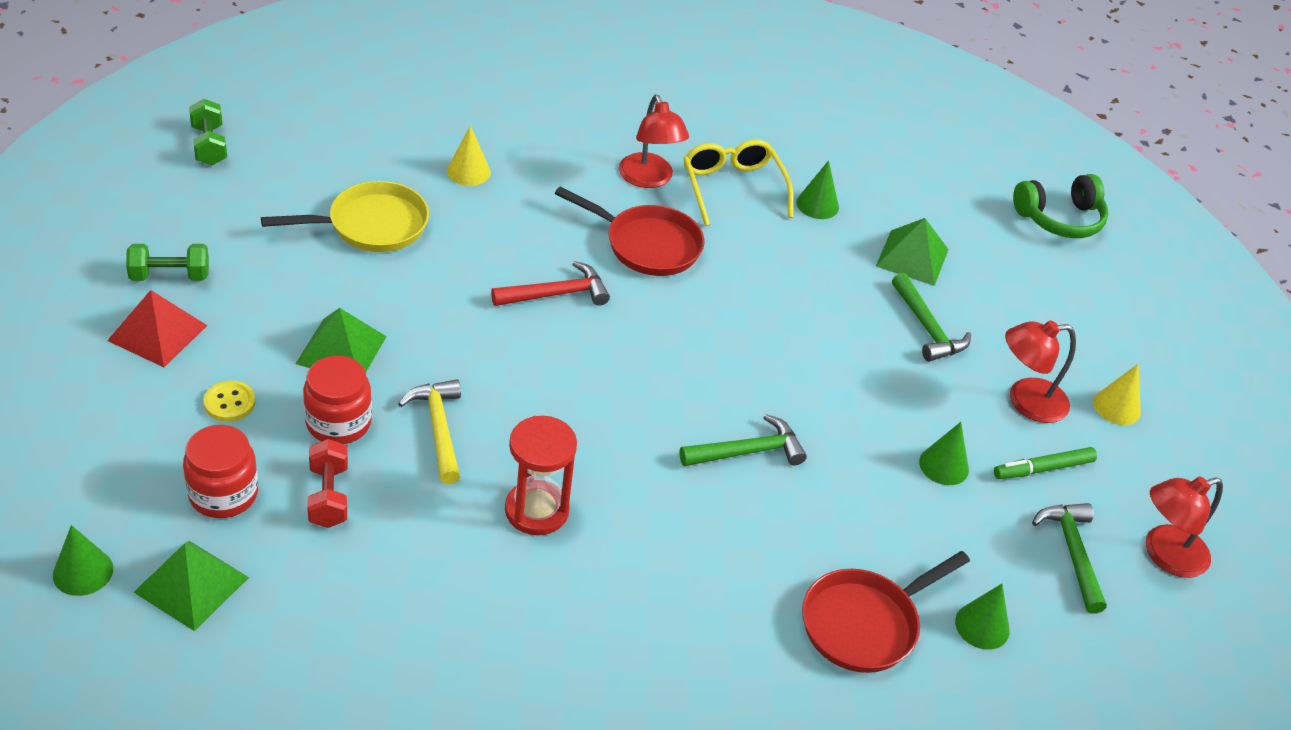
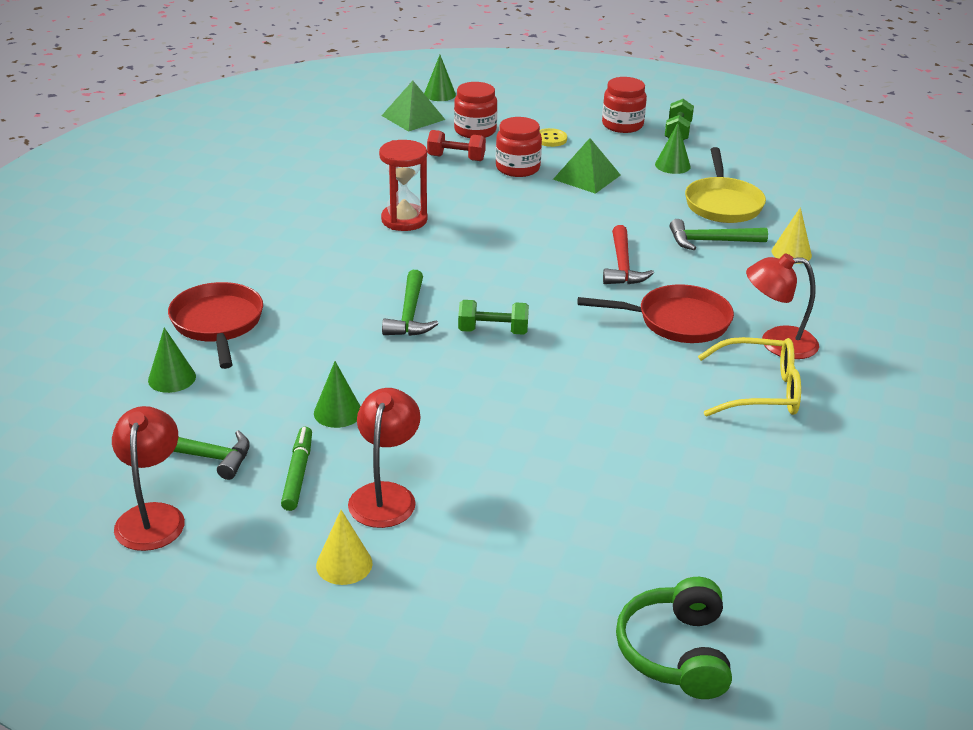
camera: 115 degrees right, 10 degrees down
red pyramid [107,290,208,367] -> red jar [602,77,647,133]
green dumbbell [189,99,227,166] -> green dumbbell moved to [458,300,529,335]
yellow hammer [398,379,461,484] -> none
red pan [555,187,704,276] -> red pan turned 135 degrees counterclockwise [578,284,734,343]
green cone [796,160,839,219] -> green cone moved to [655,123,691,174]
green pyramid [876,218,949,286] -> none
green hammer [892,273,971,362] -> green hammer moved to [670,219,768,250]

